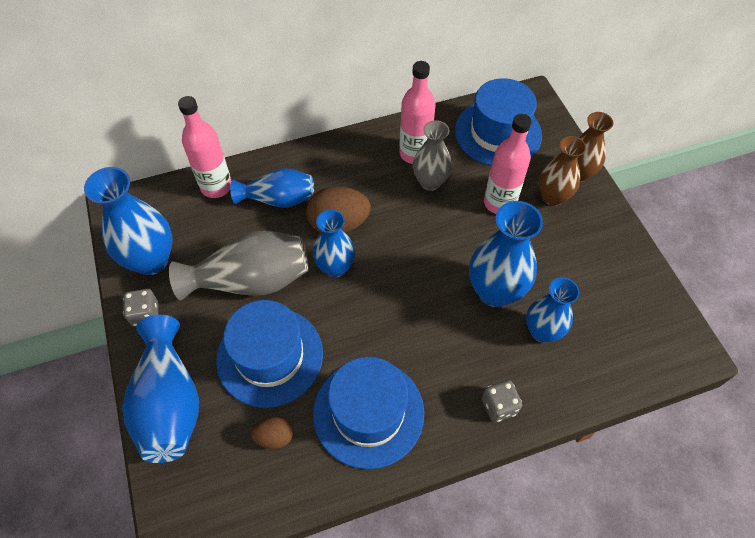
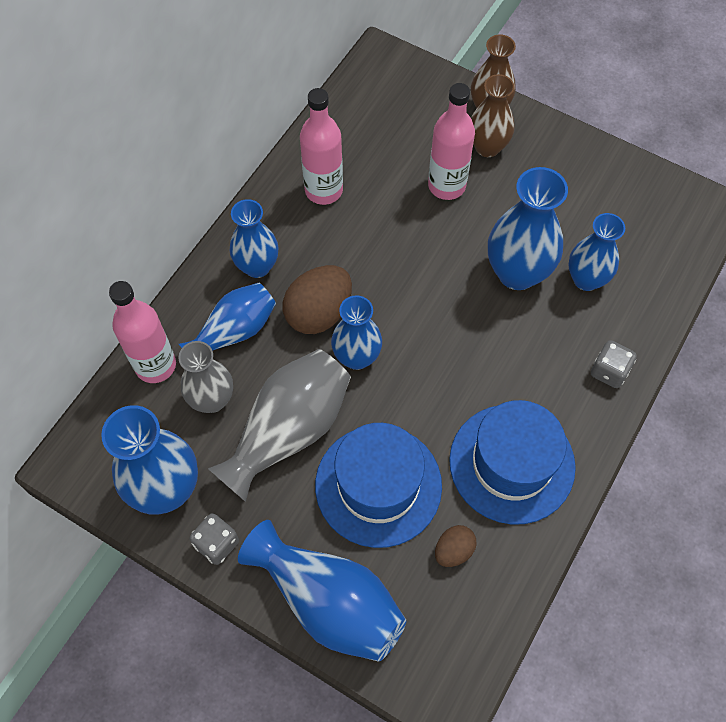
camera: 40 degrees left, 5 degrees up
grey vase [413,120,452,191] -> grey vase moved to [179,341,233,413]
blue hat [455,78,542,166] -> none
none -> blue vase [230,199,279,278]

